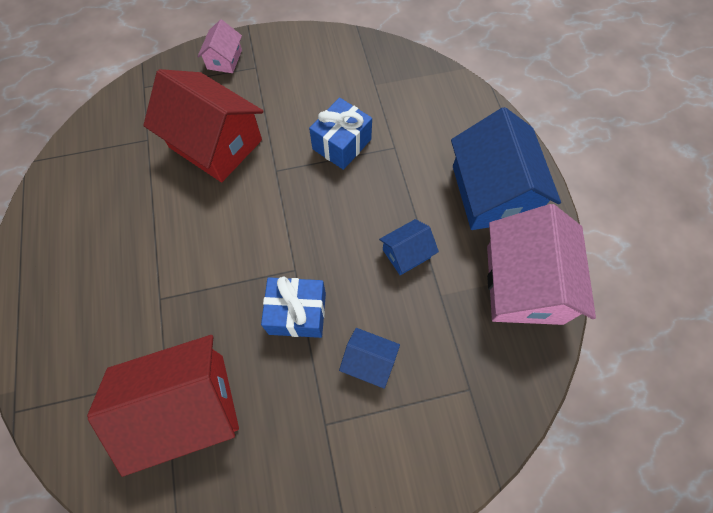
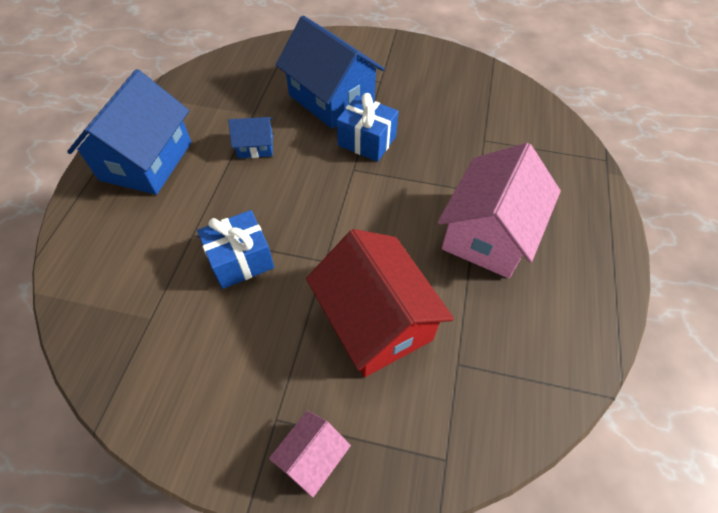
camera: 155 degrees left, 10 degrees down
red house [87,335,239,477] -> none
blue house [339,328,400,389] -> blue house [276,16,385,129], size x2.09
pink house [487,204,596,325] -> pink house moved to [438,143,561,278]

